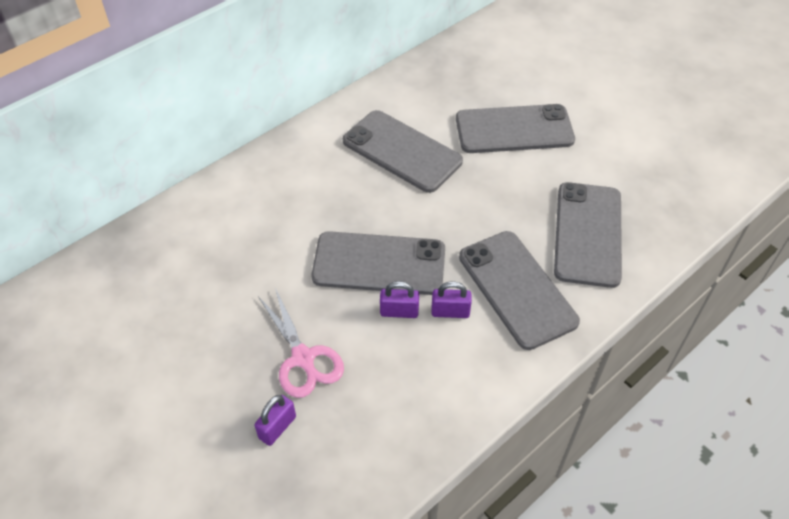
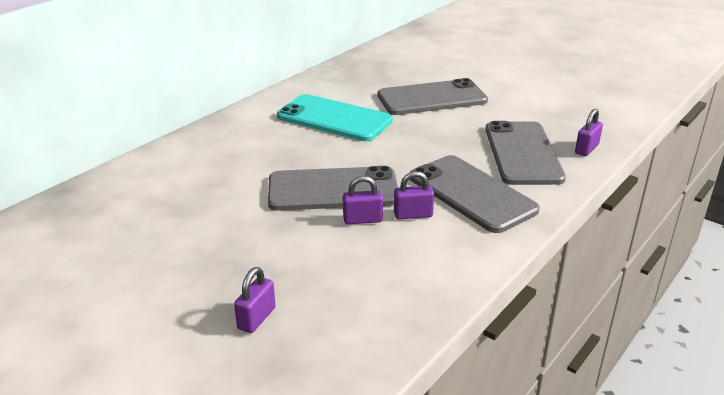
camera: 10 degrees left, 20 degrees down
pink scissors [258,288,344,398] -> none
grey phone [343,110,463,193] -> turquoise phone [277,94,393,141]
none -> purple padlock [575,109,603,156]

